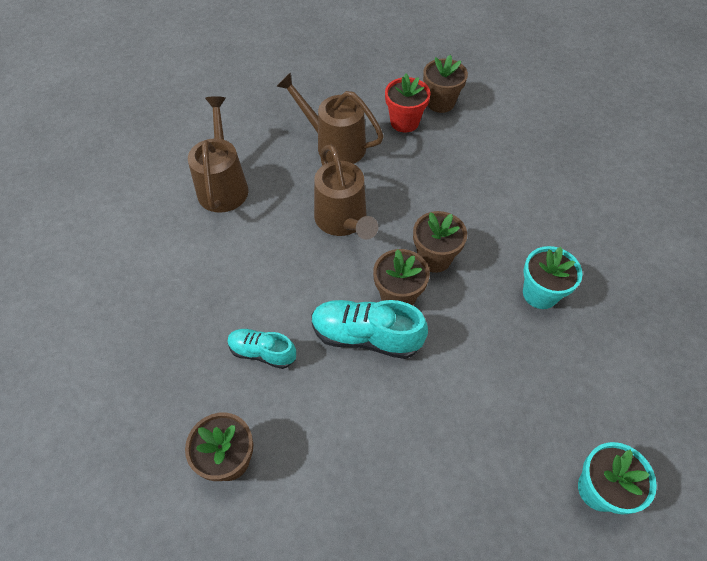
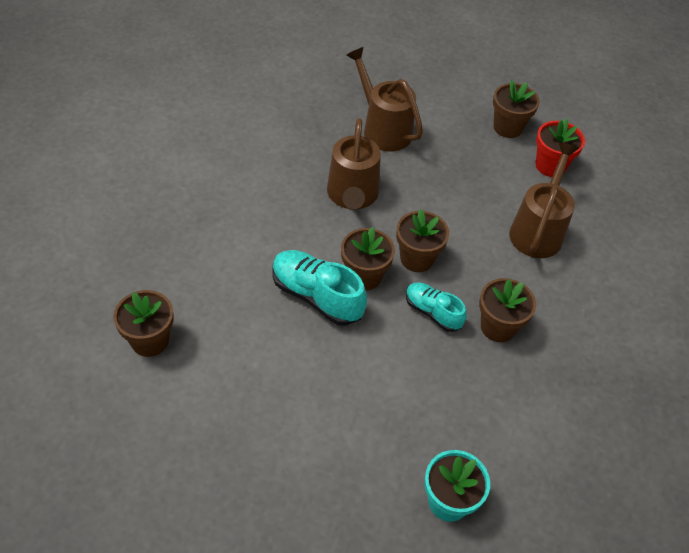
camera: 20 degrees right, 5 degrees down
brown watering can [188,96,249,213] -> brown watering can moved to [509,142,579,258]
turquoise shoe [227,329,296,369] -> turquoise shoe moved to [406,282,466,332]
red flower pot [385,74,431,133] -> red flower pot moved to [536,118,585,177]
turquoise flower pot [523,246,583,309] -> brown flower pot [479,278,536,342]

